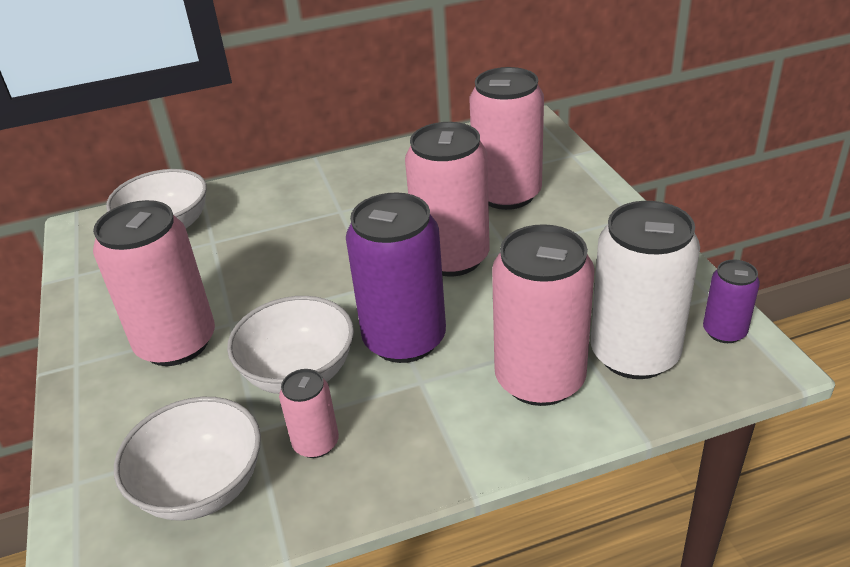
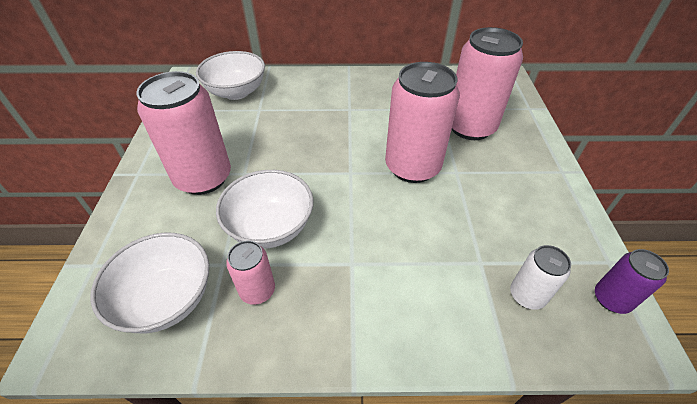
camera: 15 degrees right, 10 degrees up
purple can [346,192,446,363] -> none
pink can [492,224,595,406] -> none
white can [591,201,700,379] -> white can [510,245,571,310], size x0.50

